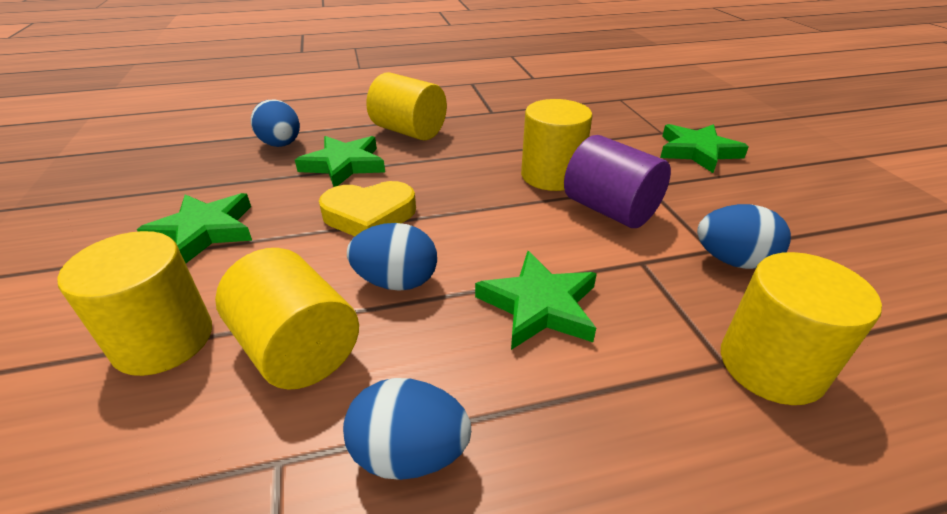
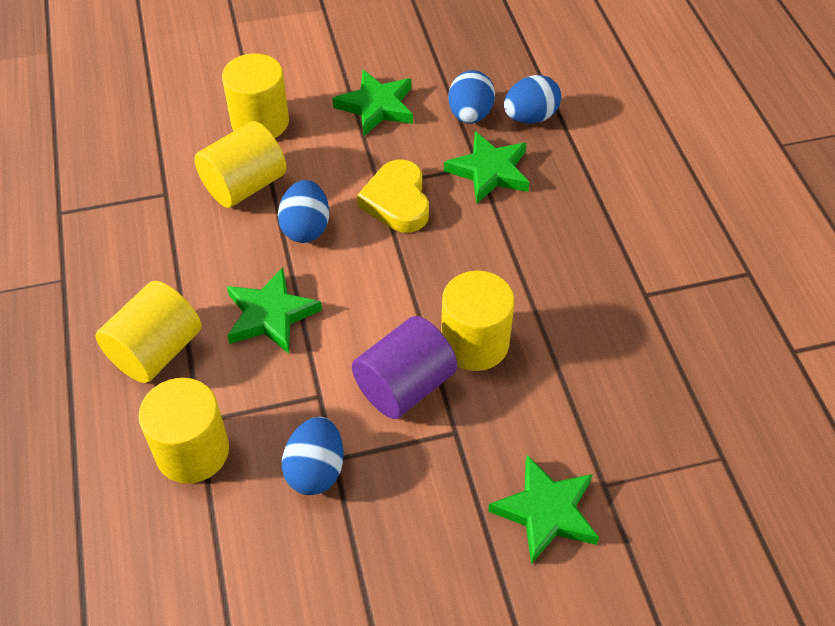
camera: 90 degrees right, 15 degrees up
blue egg [343,378,471,480] -> blue egg moved to [448,70,495,124]
yellow cylinder [366,72,447,140] -> yellow cylinder moved to [96,281,201,383]

